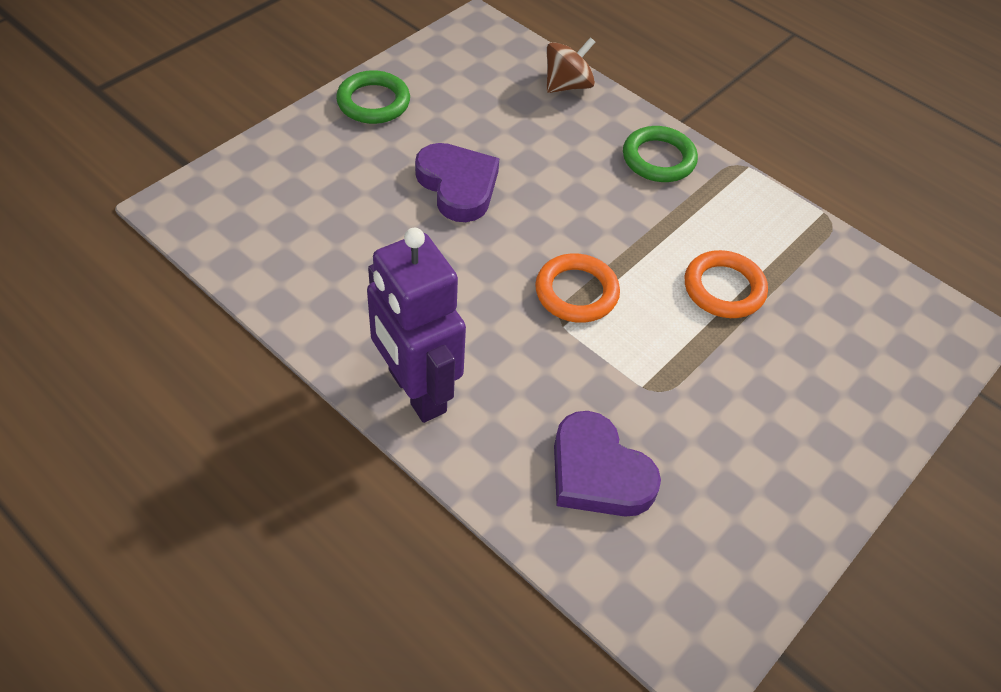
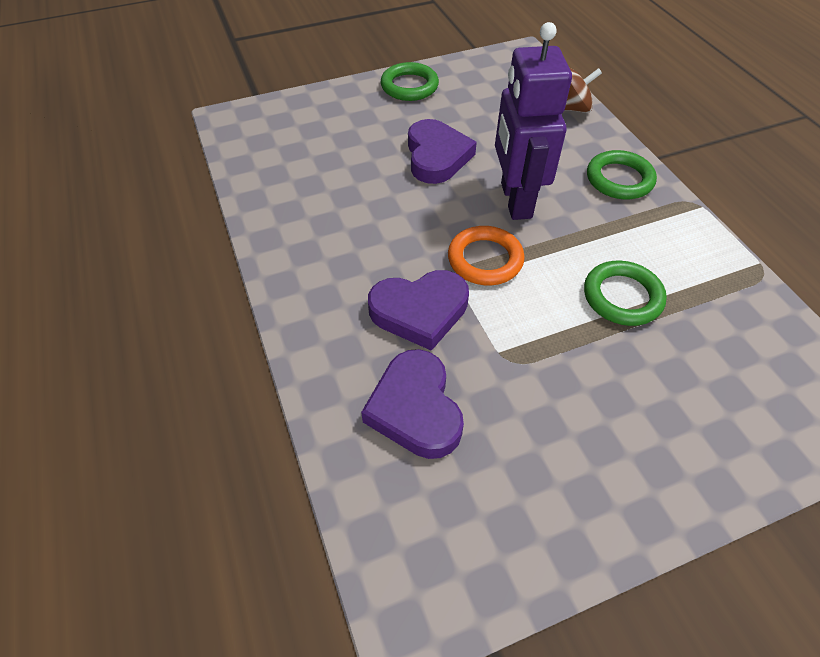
camera: 30 degrees right, 0 degrees up
purple robot [367,228,466,423] -> purple robot moved to [495,22,572,220]
orange ring [685,250,768,318] -> green ring [584,260,667,326]
none -> purple heart [368,270,469,351]

